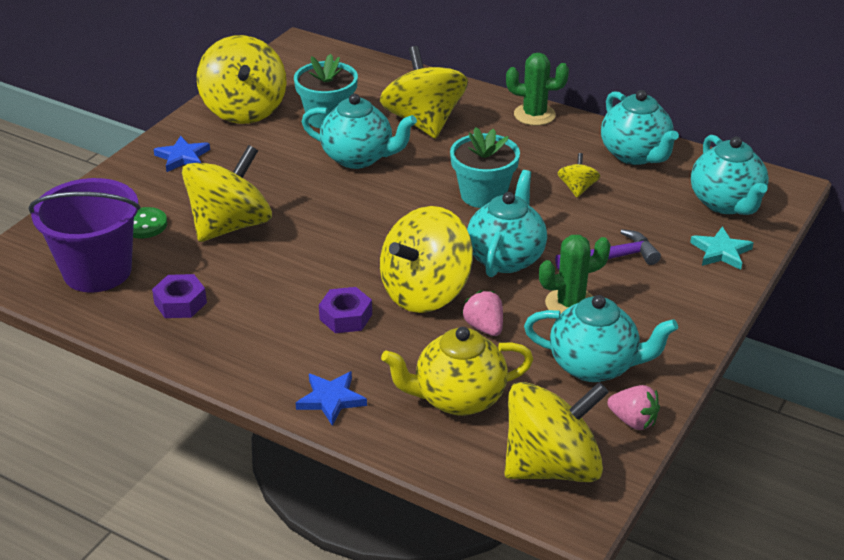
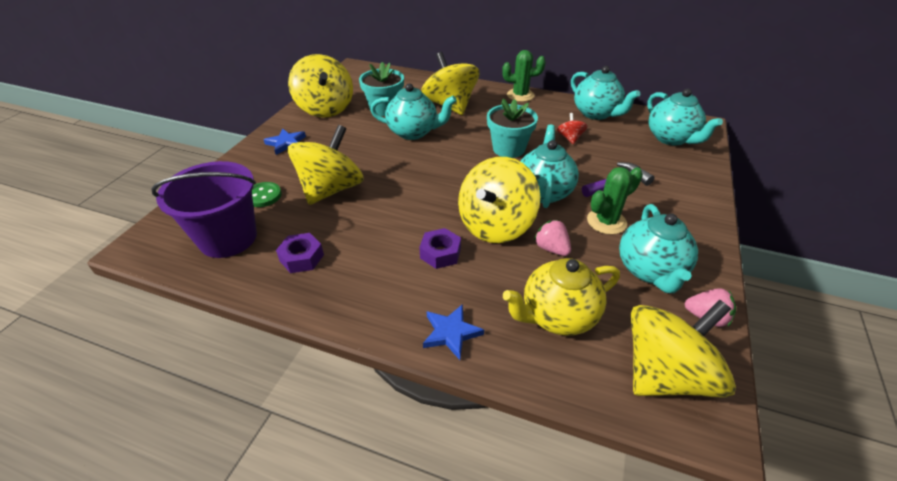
camera: 10 degrees left, 5 degrees up
turquoise teapot [524,295,678,382] -> turquoise teapot turned 90 degrees clockwise [619,204,698,293]
yellow spinning top [558,153,600,197] -> red spinning top [557,113,588,144]
turquoise star [690,227,754,270] -> none

